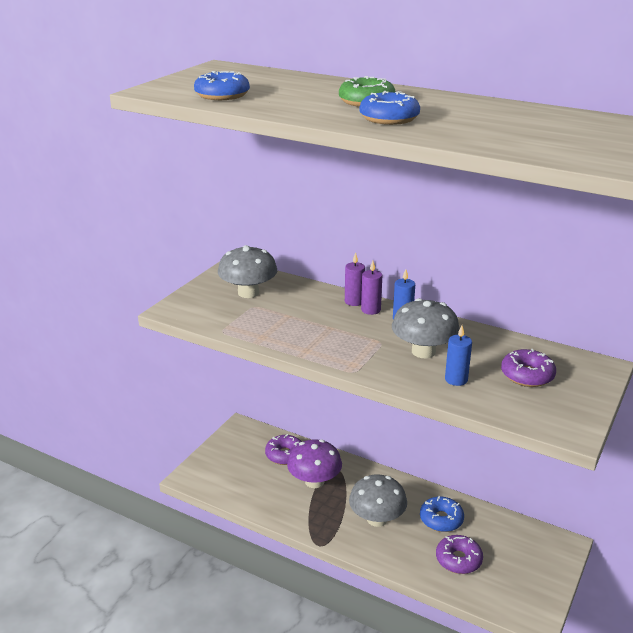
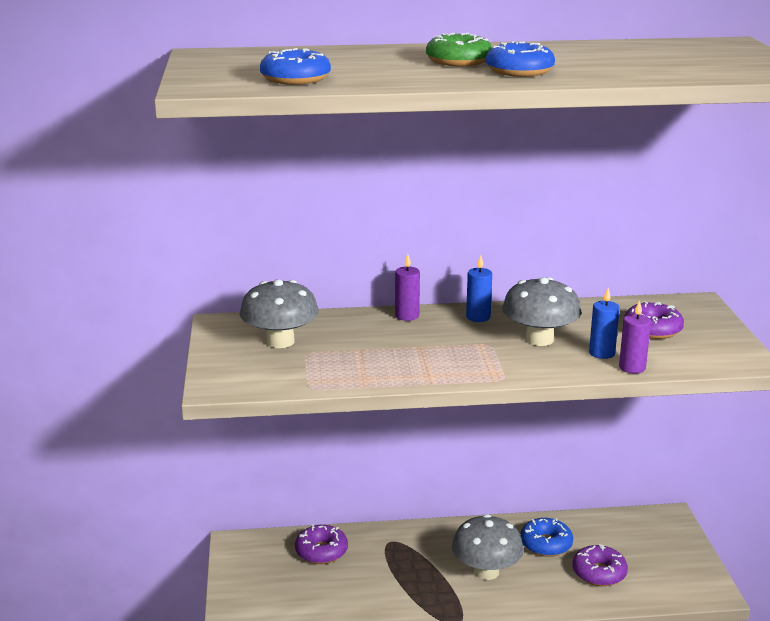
camera: 35 degrees left, 5 degrees down
purple mushroom [287,439,342,488] -> none
purple candle [361,261,382,315] -> purple candle moved to [619,300,651,374]

